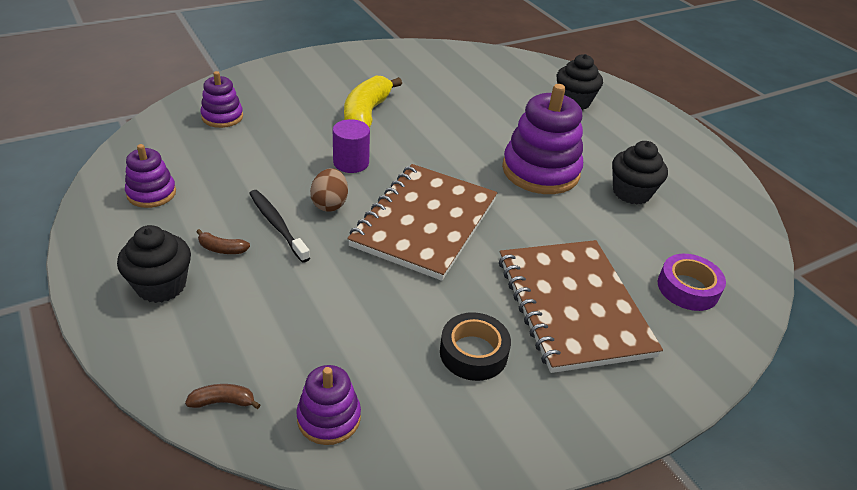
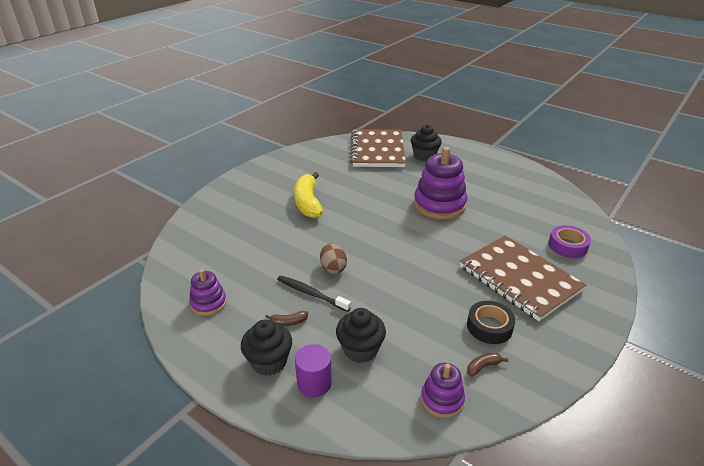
camera: 20 degrees left, 5 degrees down
brown banana [185,384,260,409] -> brown banana moved to [467,353,508,377]
purple stacking toy [200,71,243,128] -> none
purple cylinder [333,119,370,173] -> purple cylinder moved to [295,344,332,397]
brown notebook [347,164,497,281] -> brown notebook moved to [350,129,406,167]
black cupcake [612,141,668,205] -> black cupcake moved to [336,308,386,363]

